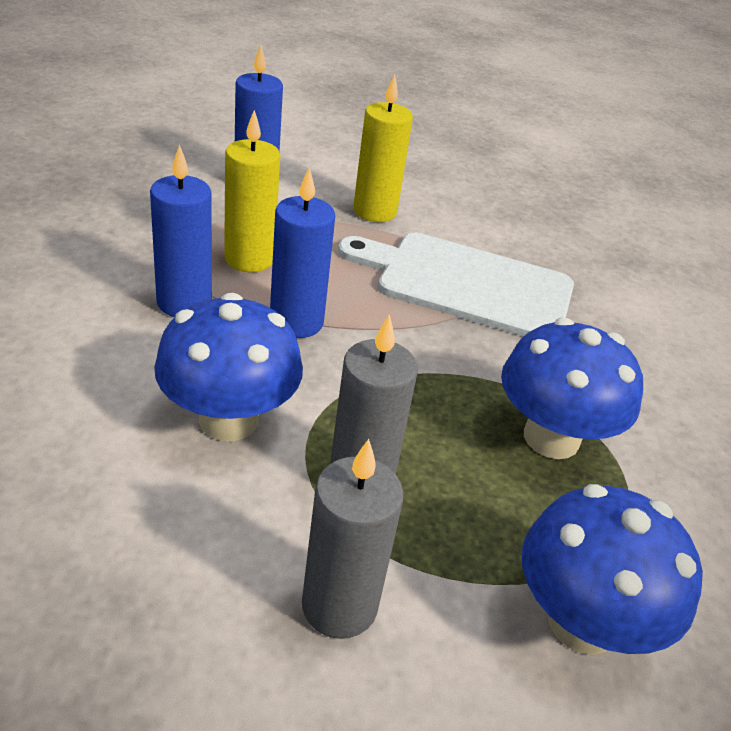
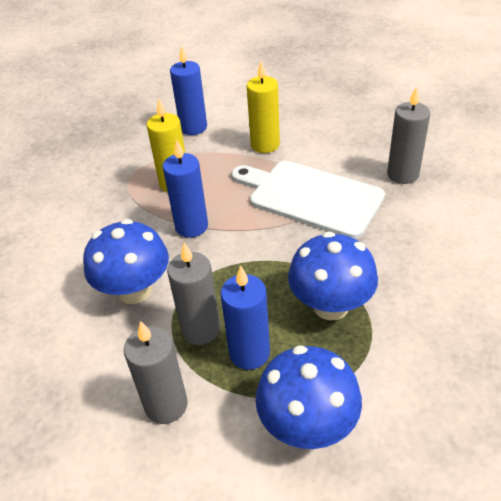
camera: 20 degrees right, 5 degrees up
blue candle [150,145,212,317] -> blue candle moved to [221,266,270,370]
none -> grey candle [387,86,430,184]

